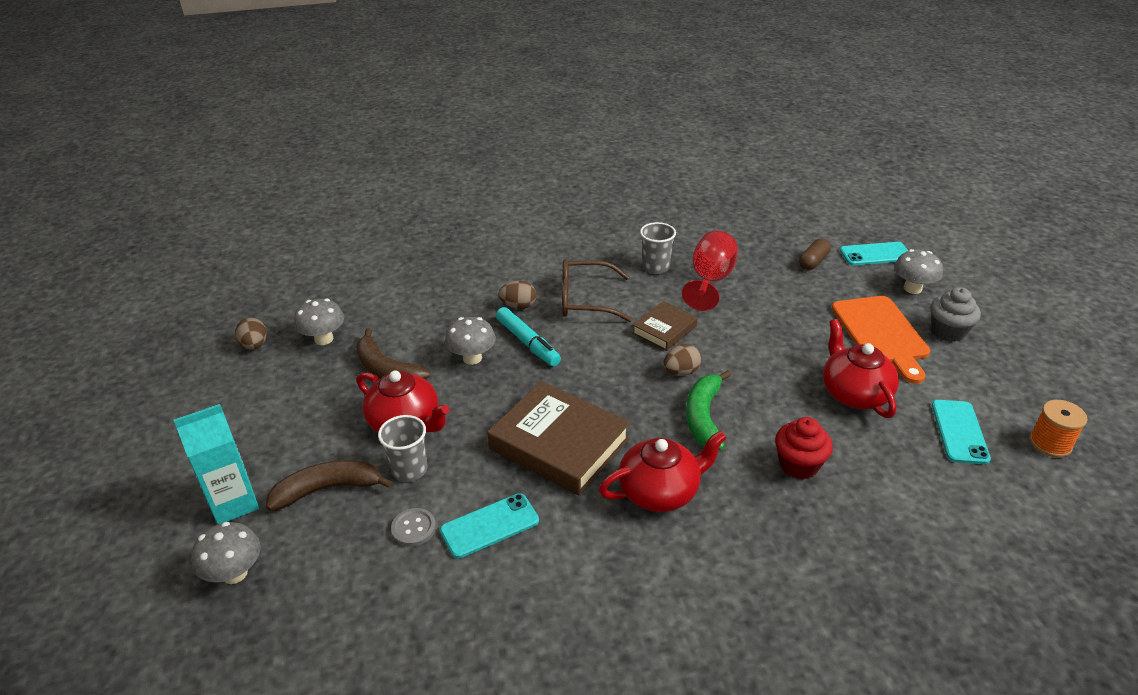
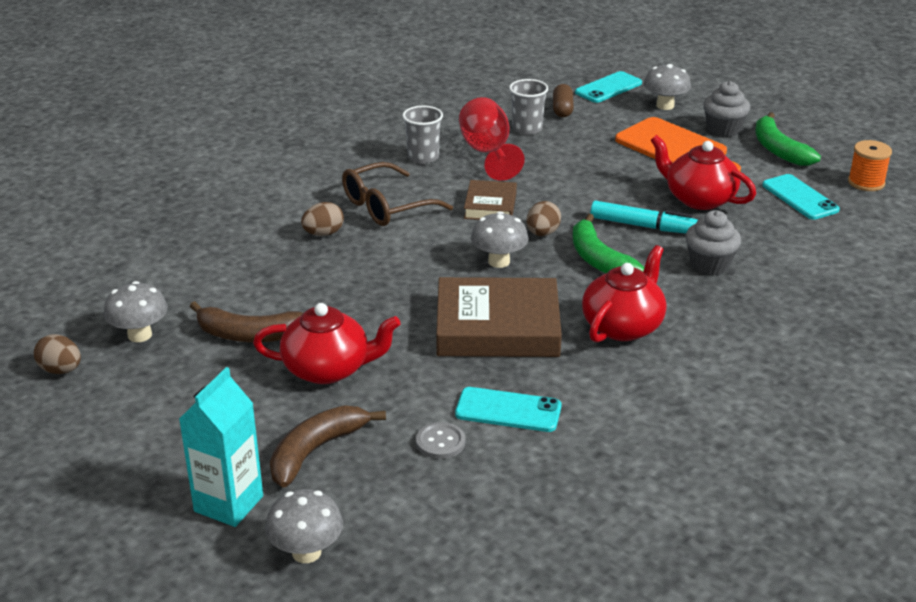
camera: 35 degrees left, 5 degrees down
grey cup [378,415,427,482] -> grey cup moved to [509,79,548,135]
turquoise phone [440,493,539,559] -> turquoise phone turned 75 degrees clockwise [455,387,562,432]
grey mushroom [445,317,496,365] -> grey mushroom moved to [471,211,528,268]
turquoise marker [496,307,561,366] -> turquoise marker moved to [590,201,698,234]
red cupcake [775,417,833,479] -> grey cupcake [685,210,741,275]
none -> green banana [755,112,821,166]

